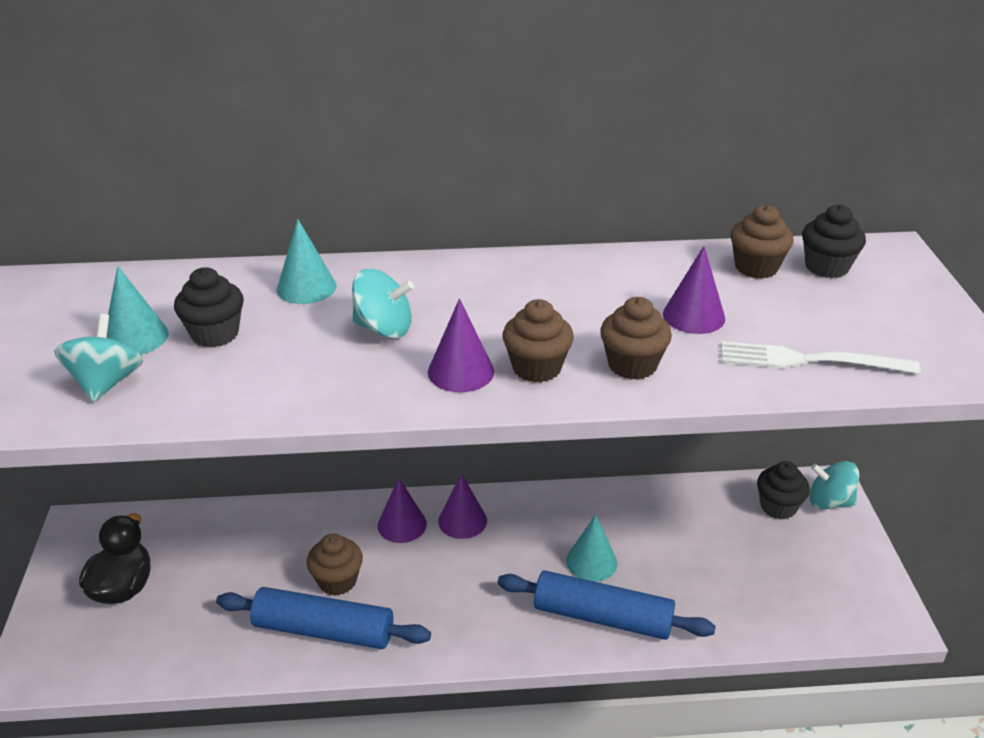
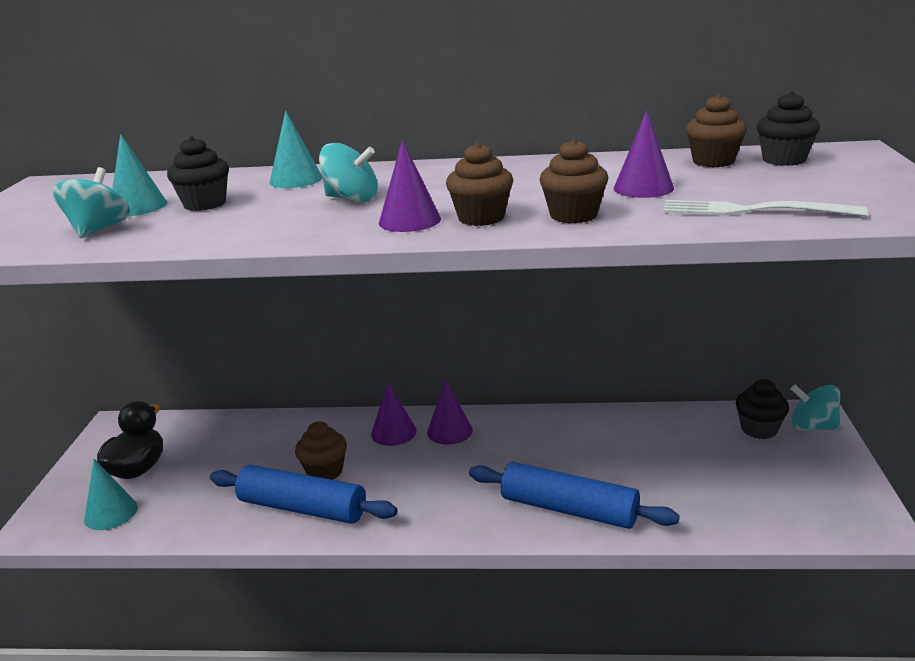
camera: 10 degrees right, 10 degrees down
turquoise cone [566,515,617,582] -> turquoise cone moved to [84,459,138,530]

